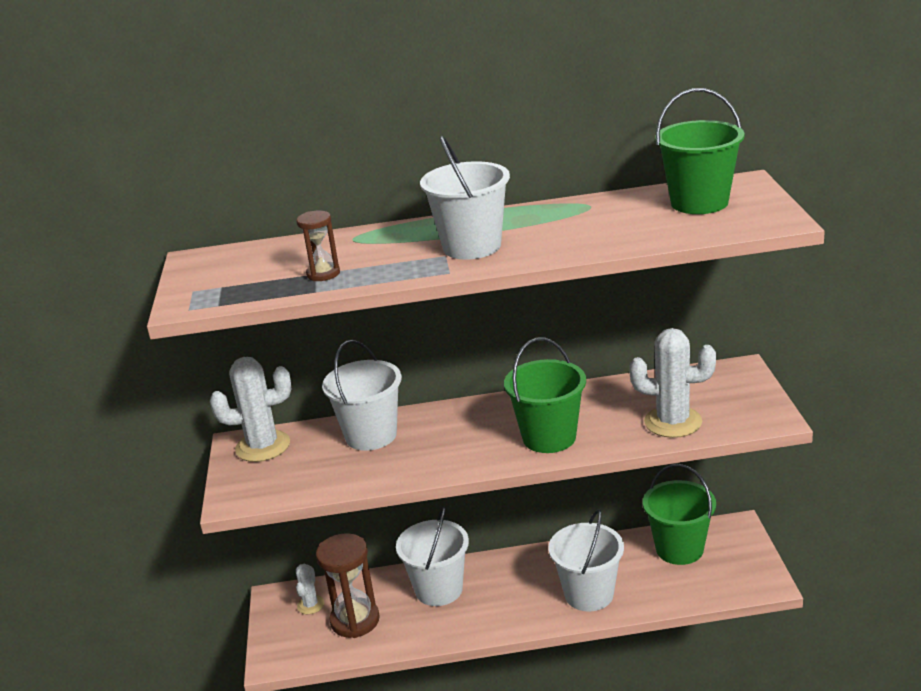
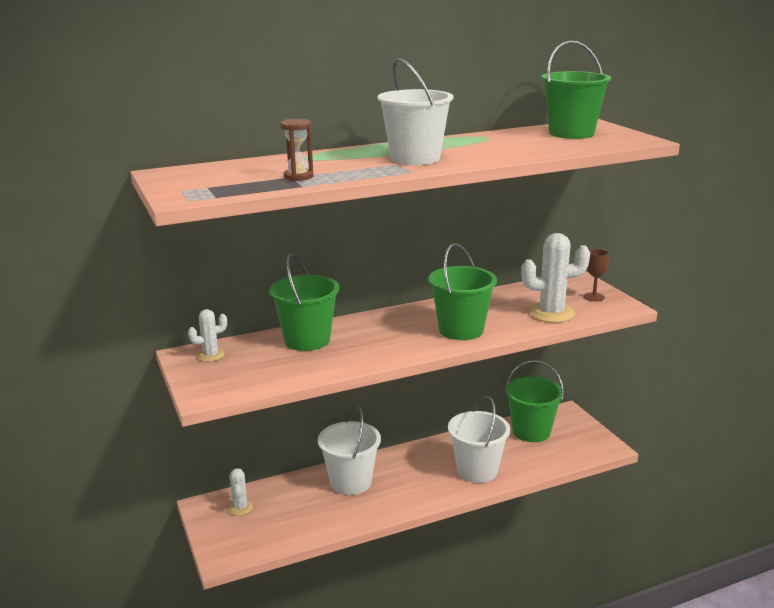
camera: 20 degrees left, 5 degrees down
white cactus [210,357,291,462] -> white cactus [188,309,227,362], size x0.54
brown hourglass [316,533,380,638] -> none
white bucket [322,340,402,451] -> green bucket [269,254,339,351]
none -> brown goblet [584,249,609,301]

